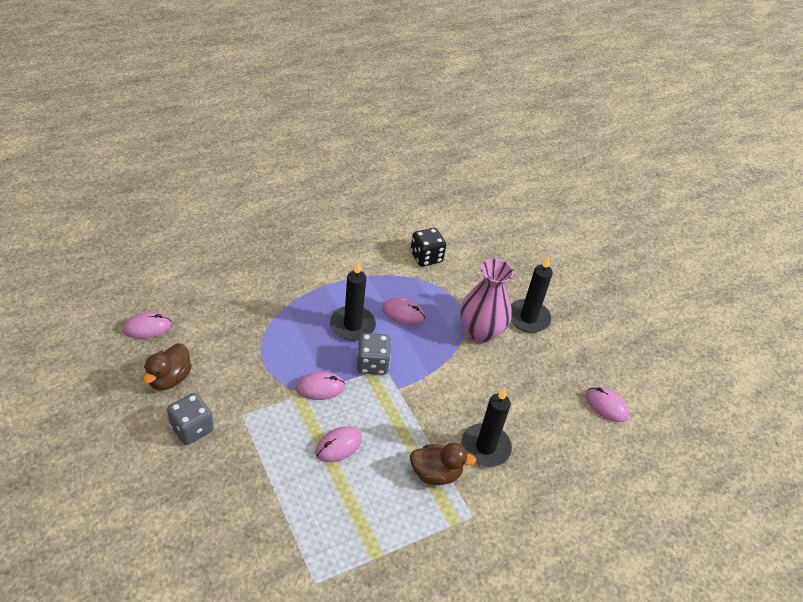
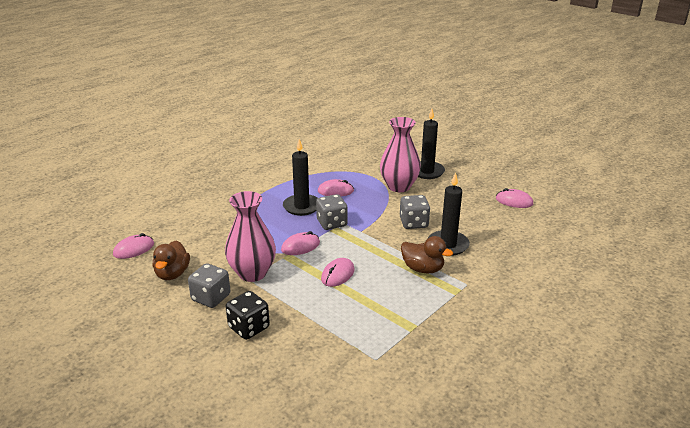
camera: 15 degrees left, 15 degrees down
black dice [410,228,446,267] -> black dice moved to [226,291,270,340]
brown duck [410,443,477,485] -> brown duck turned 45 degrees clockwise [401,236,453,273]
none -> pink vase [225,191,276,282]
none -> grey dice [400,195,430,229]

